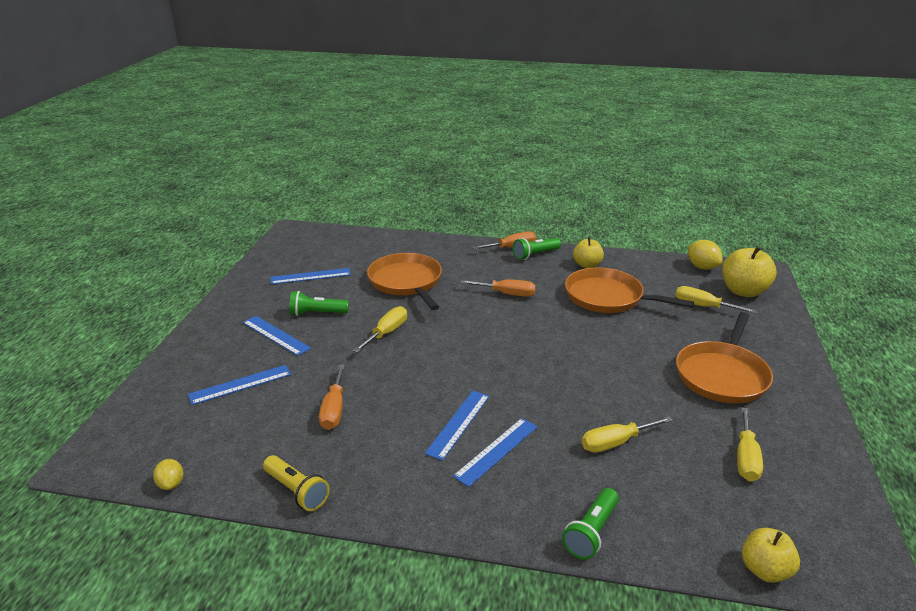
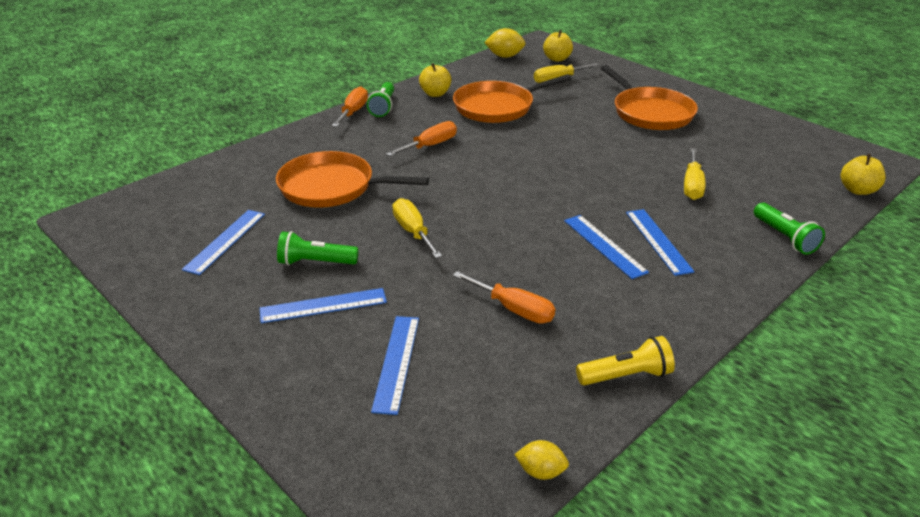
camera: 55 degrees left, 5 degrees up
green flashlight [289,291,349,316] -> green flashlight turned 60 degrees clockwise [277,231,358,265]
yellow apple [722,246,777,297] -> yellow apple [543,30,573,62], size x0.64
yellow screwdriver [737,407,763,482] -> none

